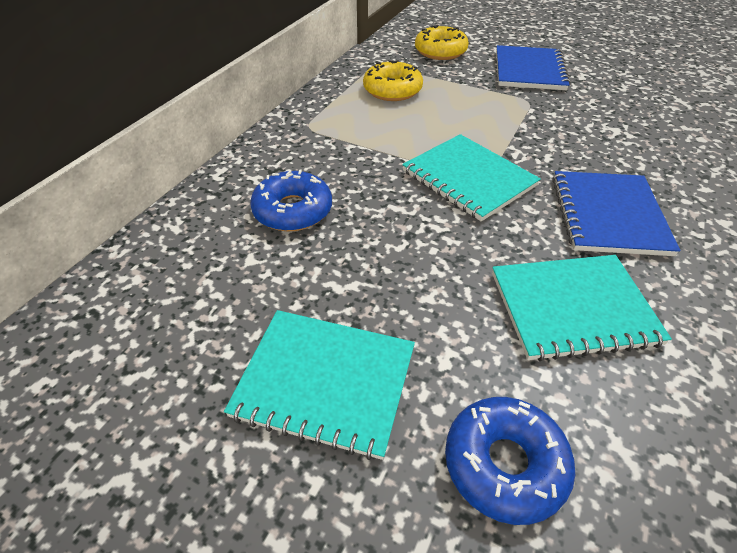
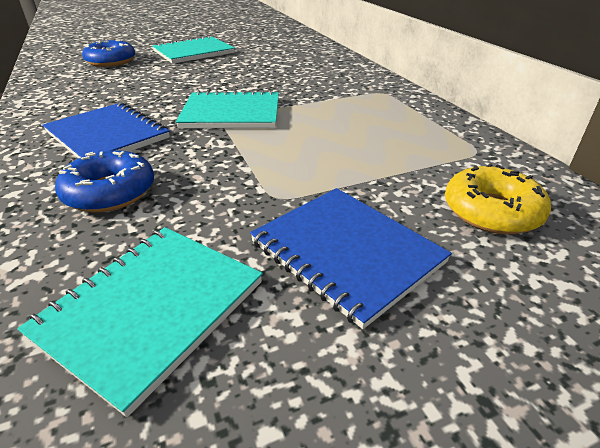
camera: 130 degrees right, 10 degrees down
blue donut [250,169,332,231] -> blue donut moved to [55,150,154,212]
yellow donut [363,60,423,101] -> none
turquoise notebook [492,255,672,362] -> turquoise notebook moved to [17,227,263,417]

